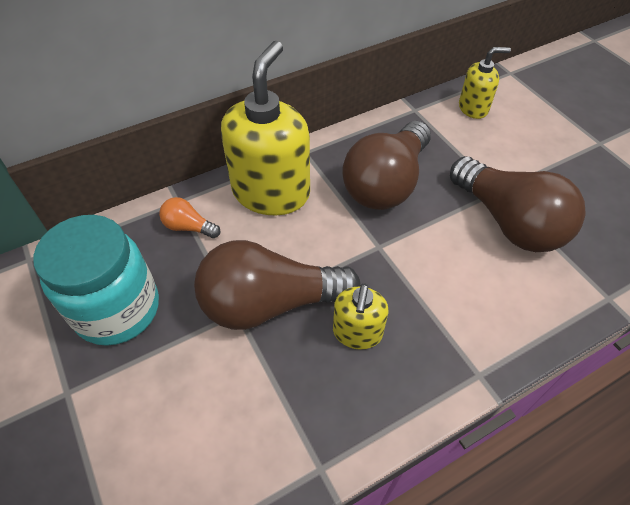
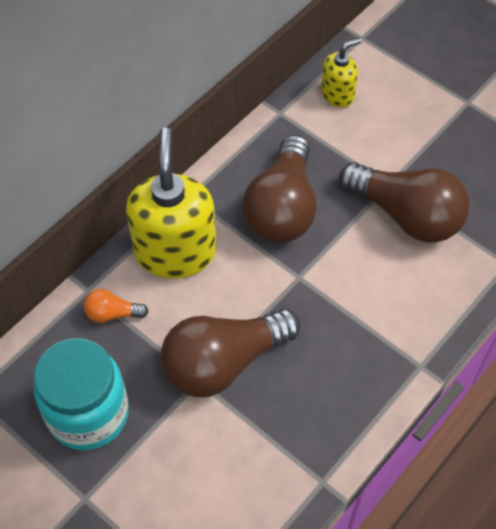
camera: 20 degrees left, 5 degrees up
yellow soap dispenser [333,284,388,350] -> none

